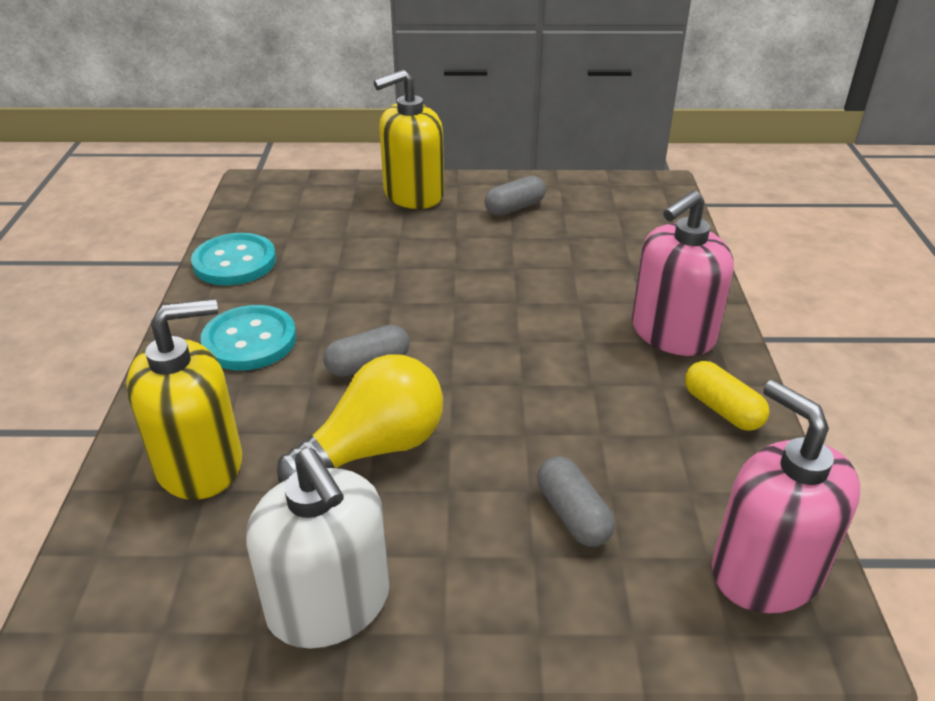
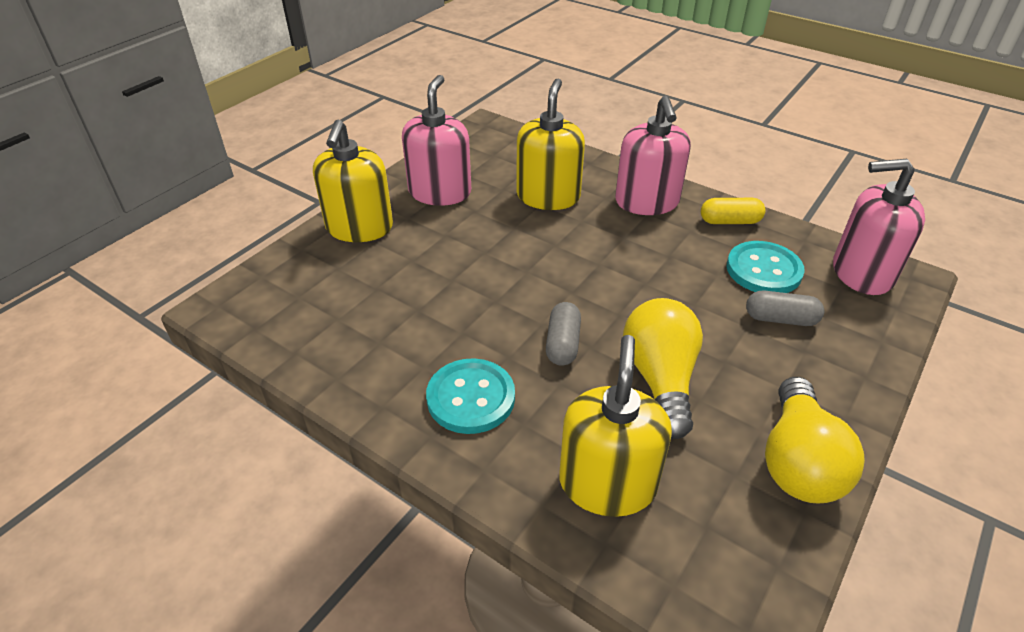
camera: 55 degrees left, 5 degrees up
turquoise button [191,233,276,286] -> turquoise button moved to [727,241,805,293]
white soap dispenser [246,448,390,649] -> yellow light bulb [765,377,865,504]
grey capsule [485,176,546,216] -> pink soap dispenser [402,75,471,206]
none -> yellow soap dispenser [516,79,585,210]

